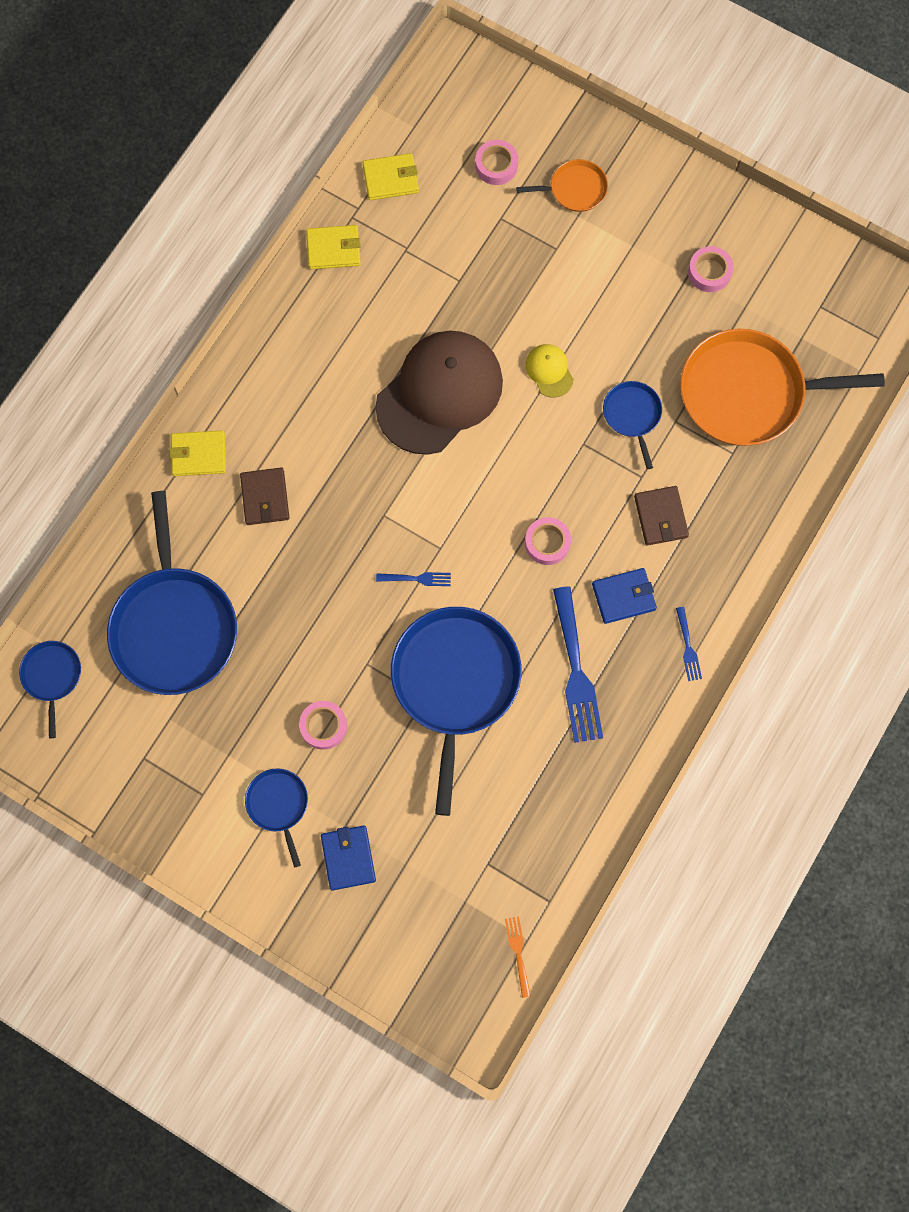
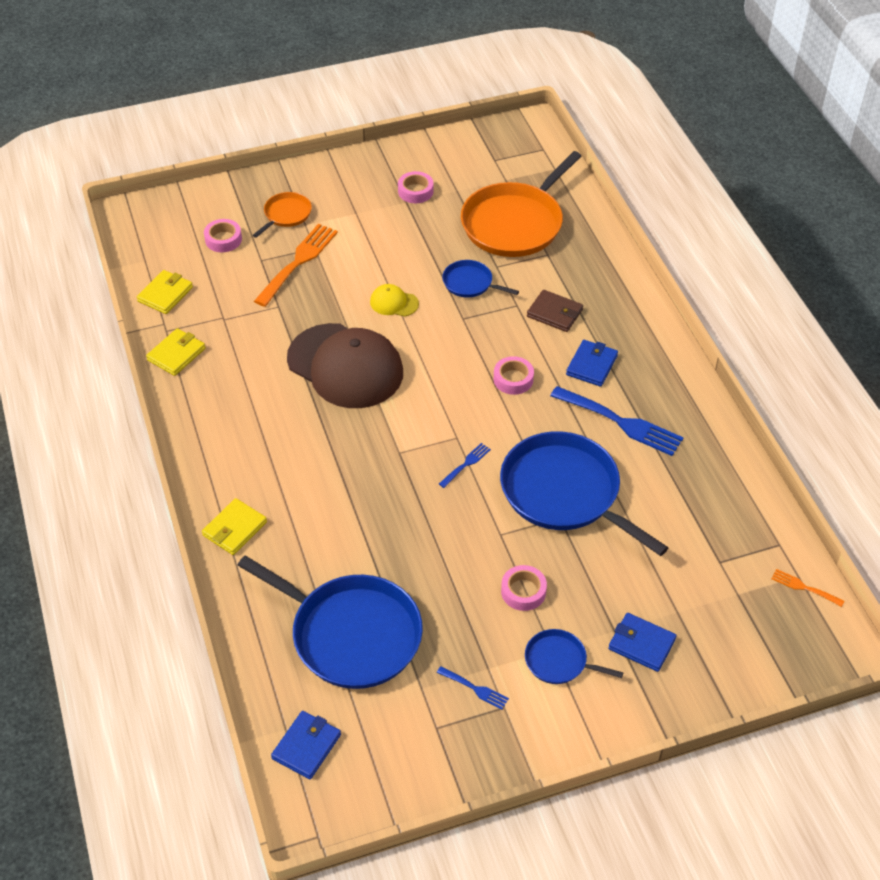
camera: 50 degrees left, 25 degrees down
blue pan [19,641,81,738] -> blue wallet [271,711,341,779]
brown wallet [240,467,290,525] -> none
brown cap [375,331,503,455] -> brown cap turned 135 degrees clockwise [287,323,403,408]
blue fork [676,607,702,681] -> blue fork moved to [437,666,509,710]
none -> orange fork [254,224,338,307]

